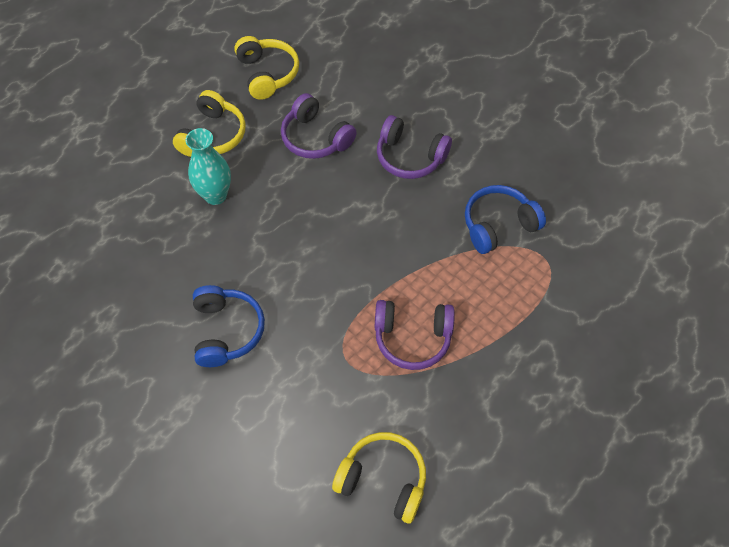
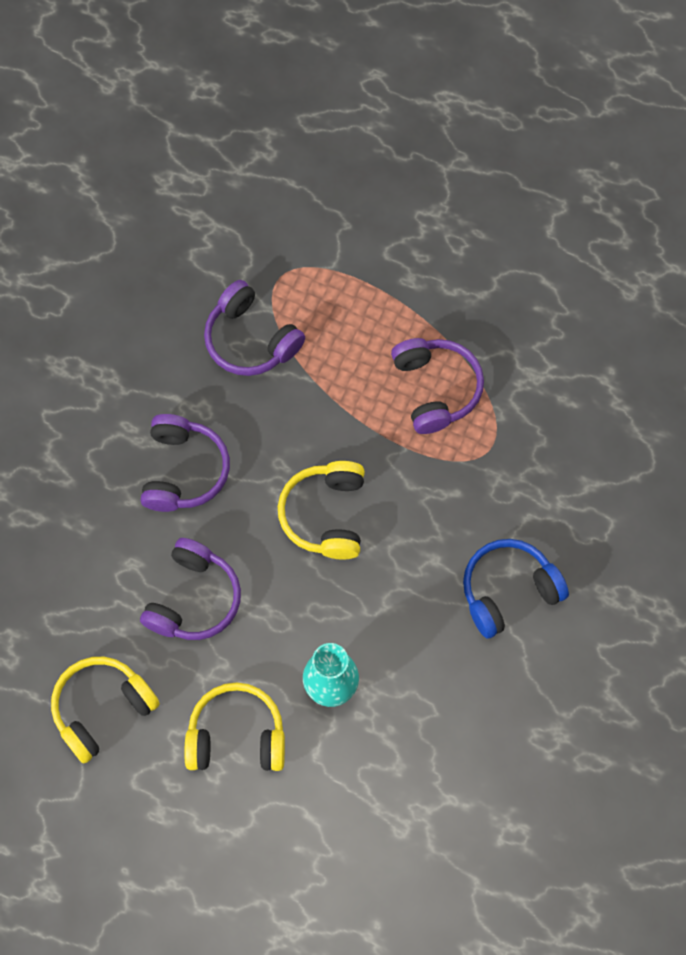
camera: 110 degrees left, 10 degrees up
yellow headphones [332,432,426,524] -> yellow headphones moved to [278,461,365,560]
blue headphones [465,185,546,254] -> purple headphones [204,280,305,376]

